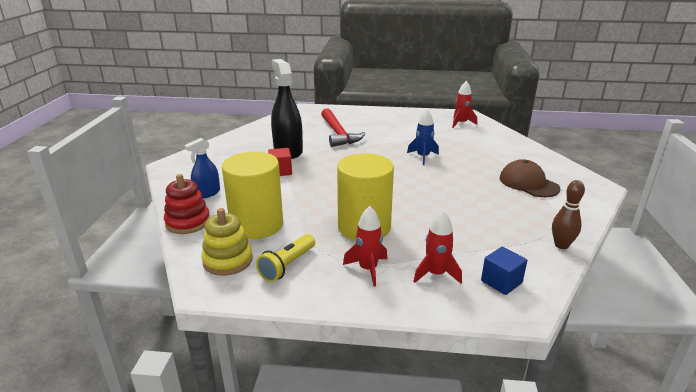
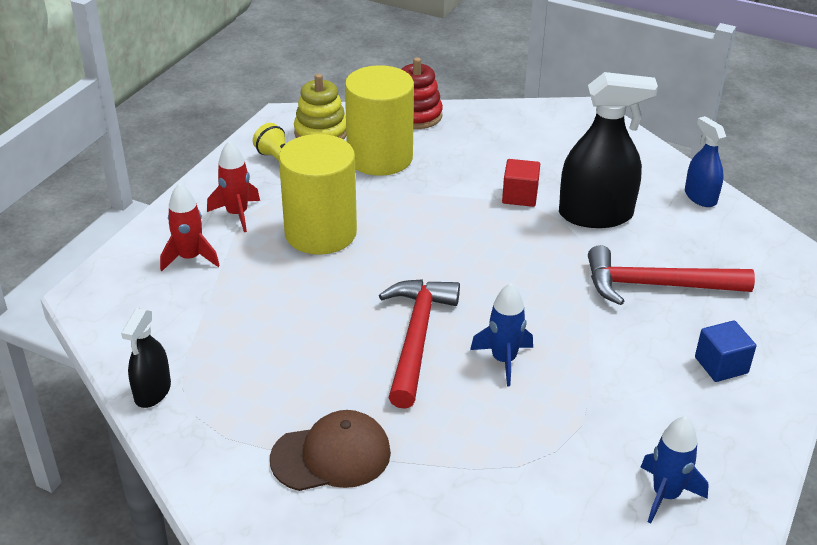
camera: 110 degrees right, 10 degrees up
blue spray bottle [184,138,220,199] -> blue spray bottle moved to [685,116,726,207]
red rocket [452,81,477,128] -> blue rocket [640,416,709,523]
blue cube [481,247,527,295] -> blue cube moved to [695,320,756,382]
brown bowling pin [552,180,585,249] -> black spray bottle [121,308,171,408]
none -> red hammer [379,279,460,409]

